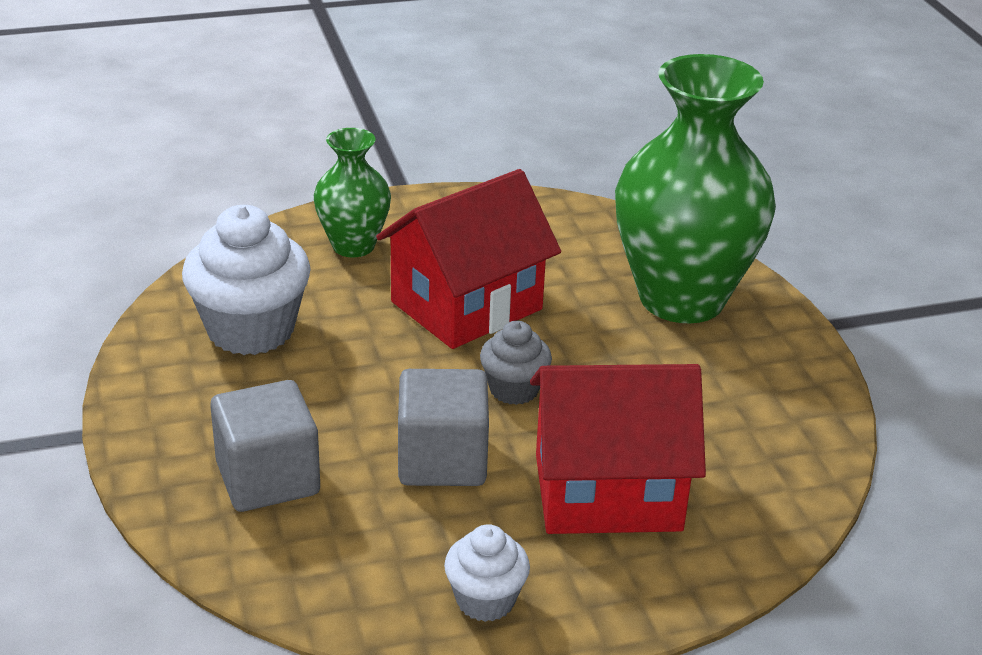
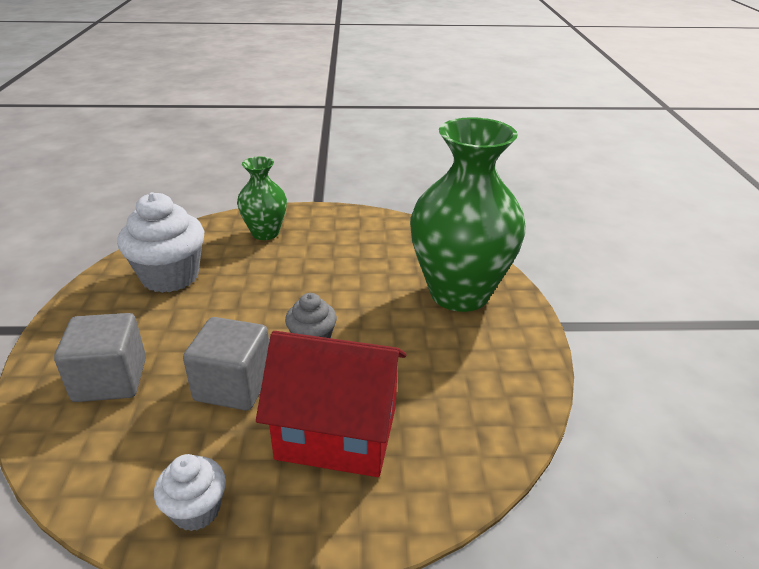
camera: 15 degrees right, 0 degrees up
red house [376,169,561,349] -> none

